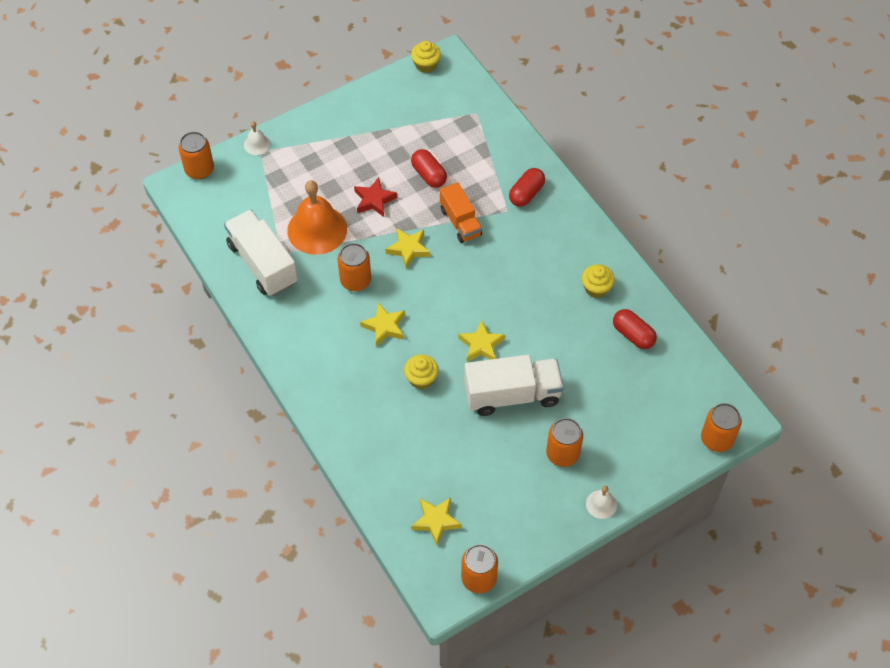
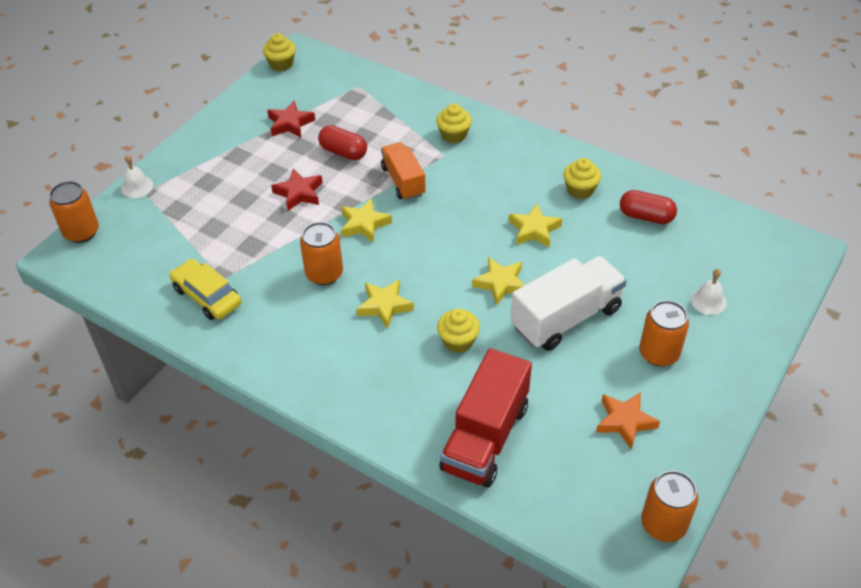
camera: 25 degrees left, 10 degrees down
white truck [224,210,298,296] -> yellow car [170,259,242,320]
orange bell [287,180,347,255] -> none
yellow star [411,498,462,546] -> yellow star moved to [509,204,562,248]
orange truck [440,182,482,243] -> orange truck turned 150 degrees counterclockwise [381,142,426,200]
red capsule [509,168,545,207] -> yellow cupcake [436,104,472,143]
white bell [586,486,617,519] -> white bell moved to [691,269,727,315]
orange can [701,403,742,452] -> none
none -> red star [267,101,315,138]
none -> red truck [440,348,532,487]
none -> orange star [596,392,660,450]

